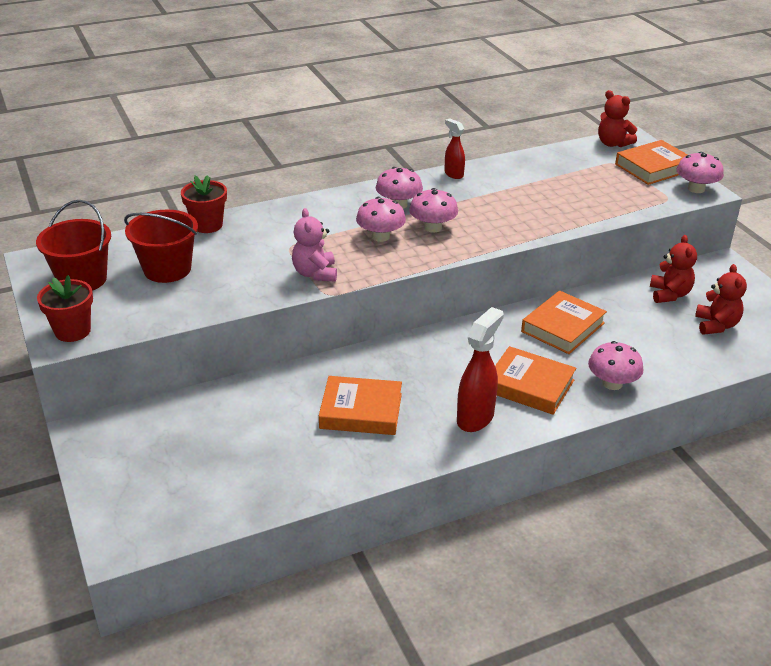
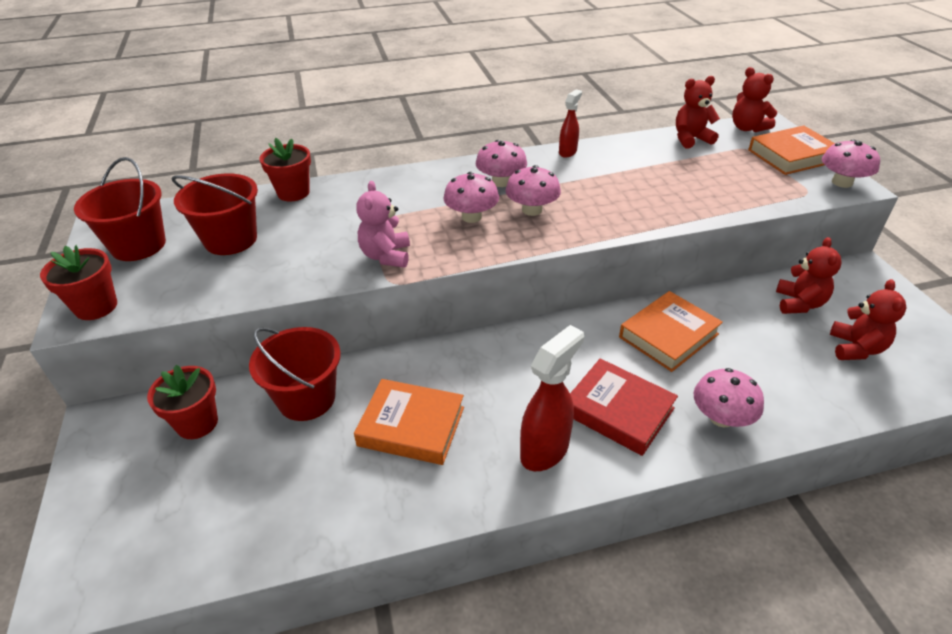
camera: 10 degrees right, 5 degrees up
red spray bottle [445,118,465,179] -> red spray bottle turned 60 degrees clockwise [559,89,582,158]
orange book [495,346,576,415] -> red book [570,358,678,456]
none -> red flower pot [147,365,218,439]
none -> red bucket [249,327,341,421]
none -> red teddy bear [676,76,720,149]

